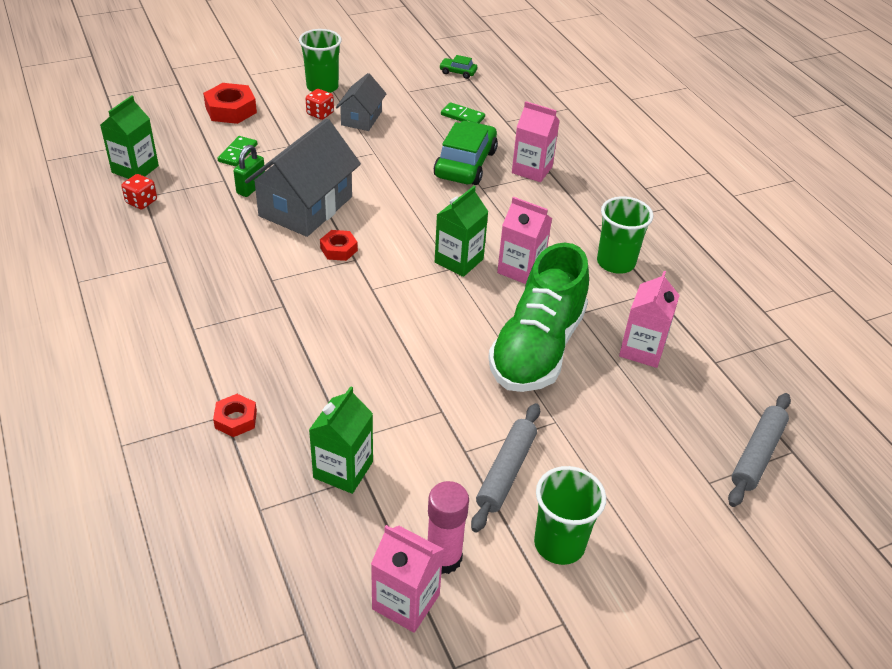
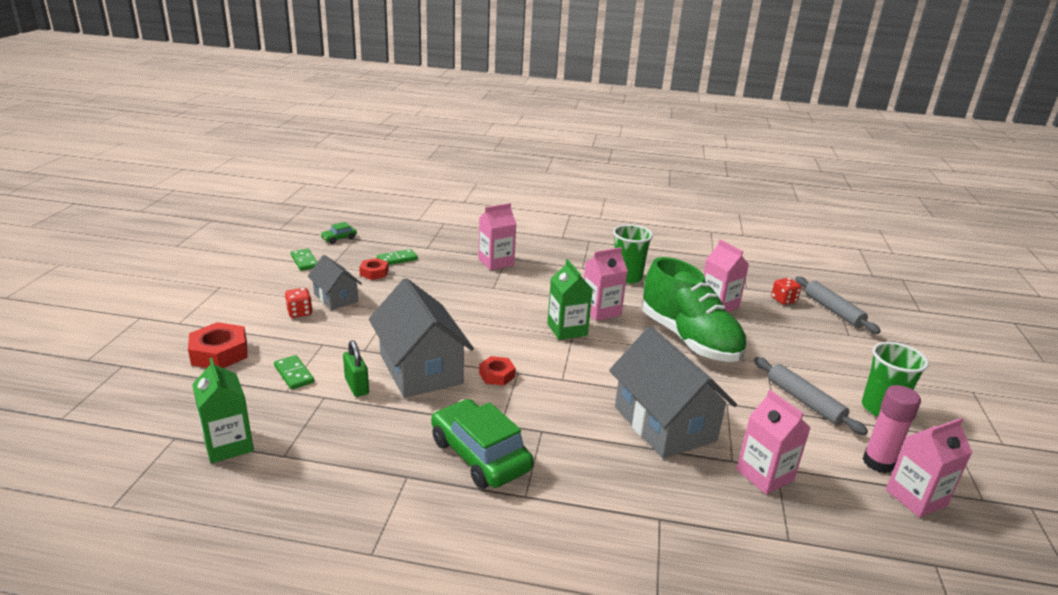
camera: 55 degrees left, 15 degrees down
red dice [121,174,157,209] -> red dice moved to [771,278,801,305]
red nut [213,394,257,437] -> red nut moved to [359,258,389,280]
green cup [299,29,342,93] -> none
green carton [309,386,373,494] -> pink carton [736,390,811,495]
green car [434,121,498,185] -> green car moved to [431,399,534,489]
none -> green domino [291,249,317,271]
none -> grey house [609,326,737,459]

